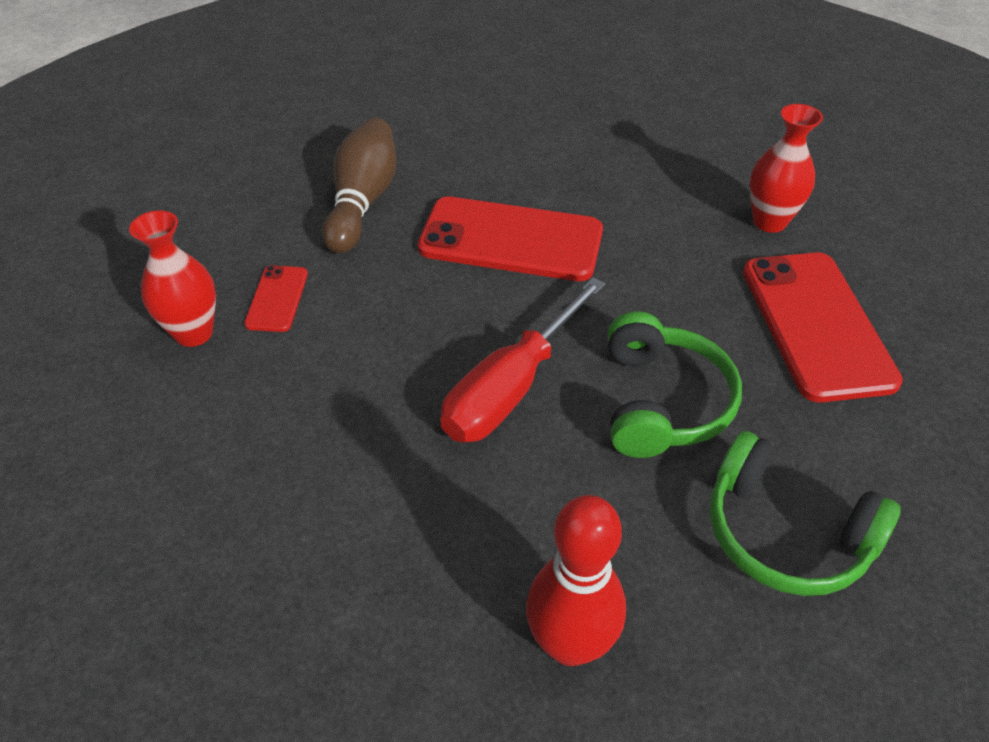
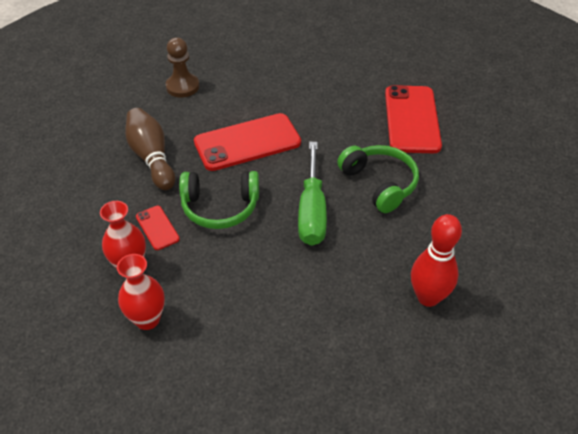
camera: 35 degrees left, 0 degrees up
red screwdriver [441,277,606,442] -> green screwdriver [298,142,327,246]
green headphones [710,431,901,596] -> green headphones moved to [179,171,259,229]
red phone [743,252,903,402] -> red phone turned 45 degrees clockwise [385,85,442,153]
red vase [750,104,823,233] -> red vase moved to [117,254,165,330]
none -> brown pawn [166,37,199,97]

